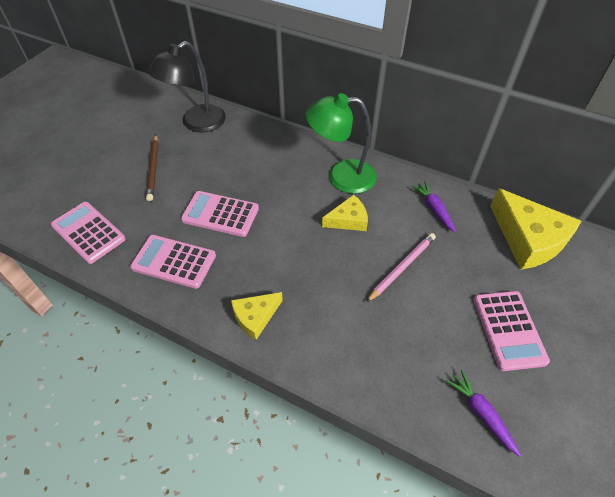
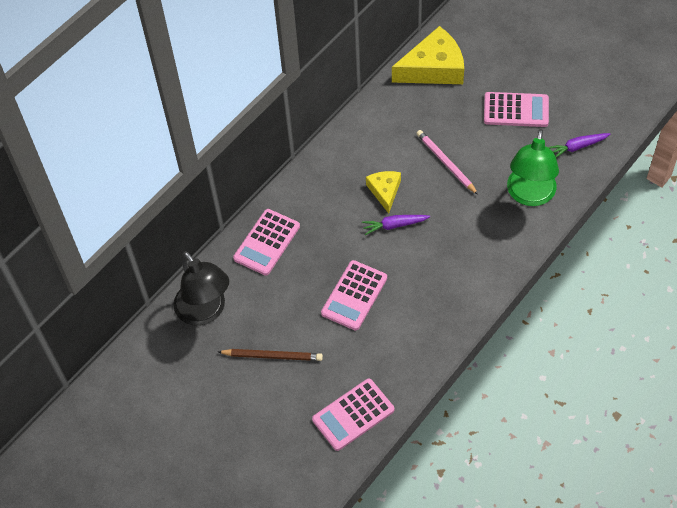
camera: 75 degrees left, 5 degrees up
pink calculator [130,235,216,289] -> pink calculator moved to [233,209,300,276]
yellow cheese [231,292,283,340] -> none
green lamp [306,93,377,194] -> green lamp moved to [507,129,559,206]
purple carrot [412,181,456,232] -> purple carrot moved to [362,215,430,235]

